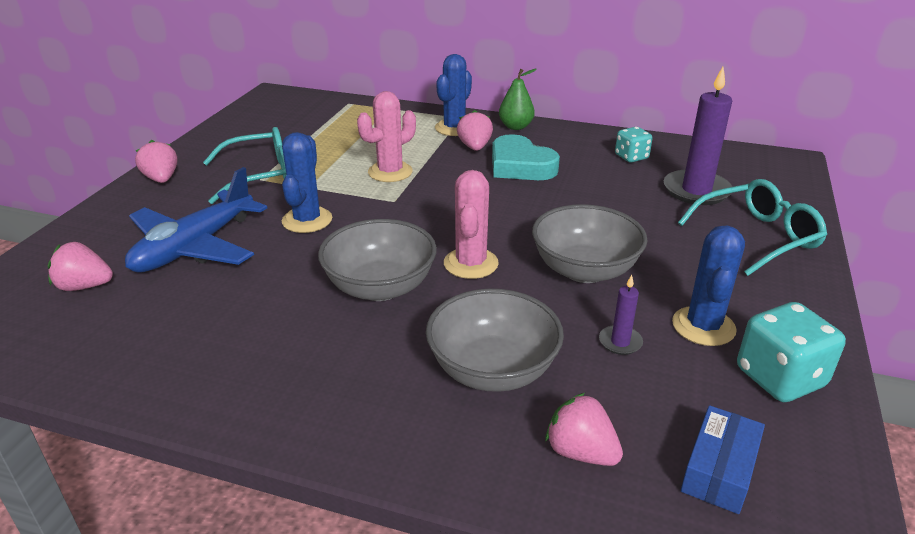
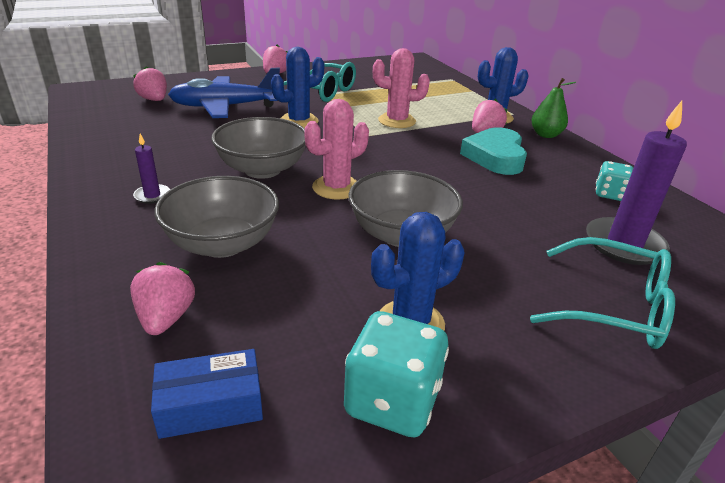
camera: 45 degrees right, 0 degrees up
purple candle [599,275,643,355] -> purple candle moved to [133,134,170,204]

